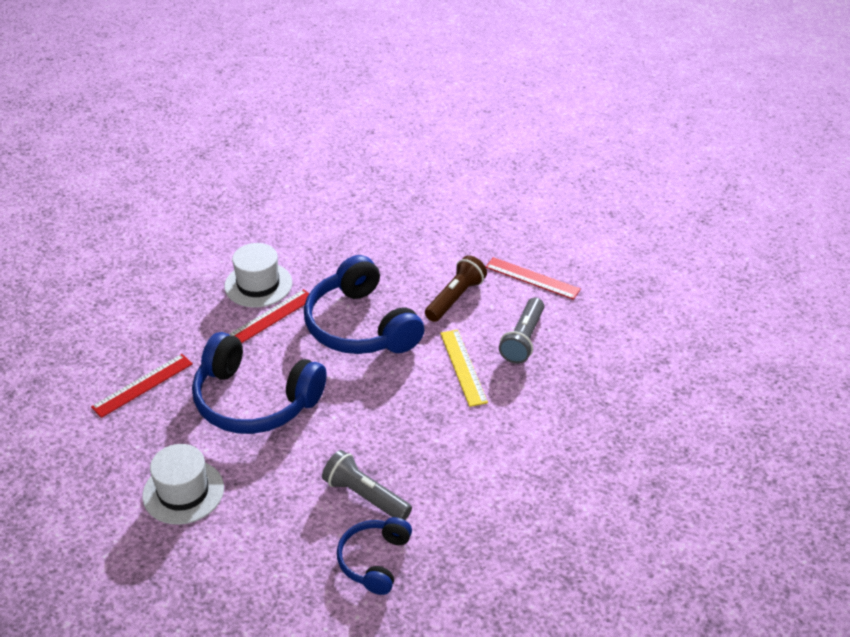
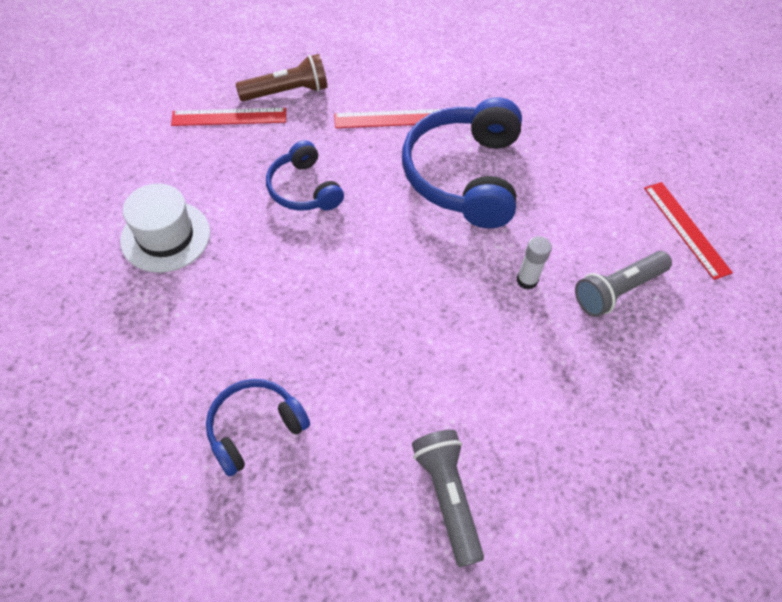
camera: 35 degrees right, 15 degrees up
blue headphones [192,332,327,434] -> blue headphones [266,140,344,211], size x0.55
white hat [224,243,292,308] -> none
grey flashlight [322,450,412,520] -> grey flashlight moved to [412,429,484,567]
brown flashlight [425,255,487,322] -> brown flashlight moved to [236,54,327,101]
yellow ruler [440,329,488,407] -> white glue stick [516,236,552,290]

